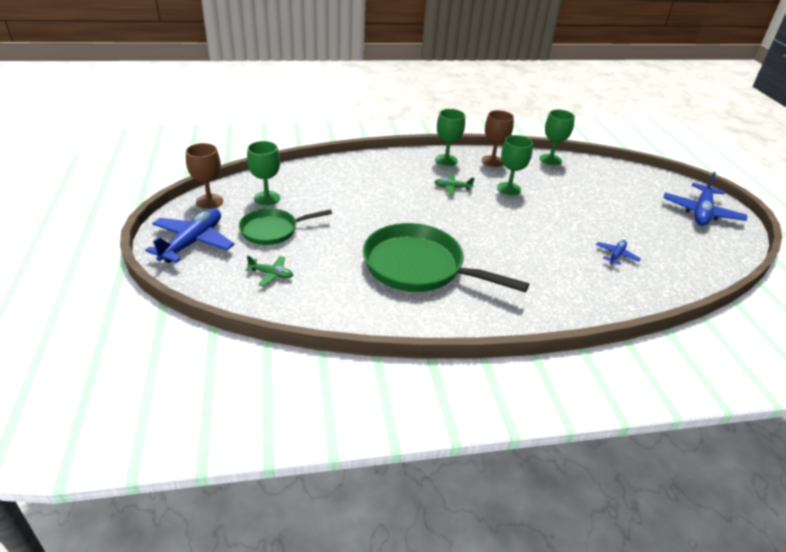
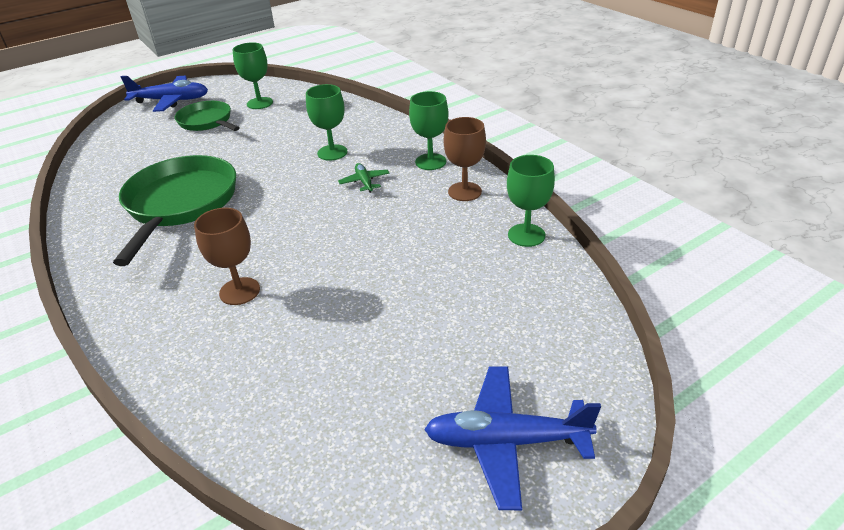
camera: 70 degrees right, 0 degrees up
brown goblet [186,143,223,209] -> brown goblet moved to [194,208,260,305]
green plane [245,256,293,287] -> none
green goblet [497,135,533,195] -> green goblet moved to [306,84,347,161]
blue plane [596,240,641,265] -> none

